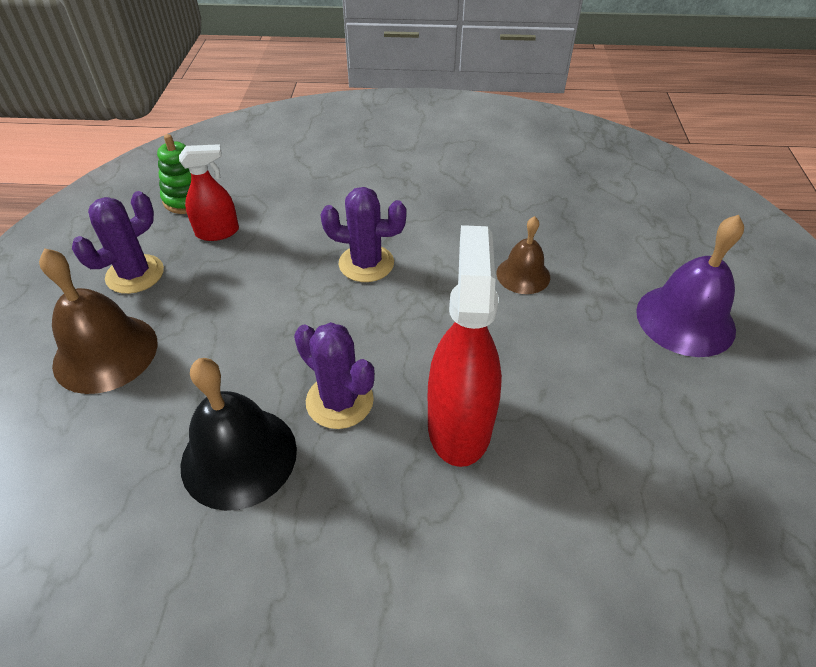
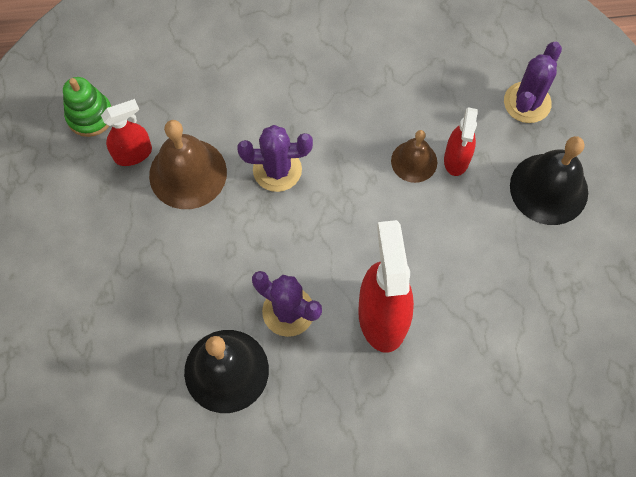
camera: 10 degrees left, 20 degrees up
brown bell [39,249,158,394] -> brown bell moved to [149,120,227,209]
purple cactus [72,191,164,294] -> purple cactus moved to [504,42,562,123]
purple bell [636,215,744,357] -> black bell [510,136,588,225]
none -> red spray bottle [444,107,478,176]

